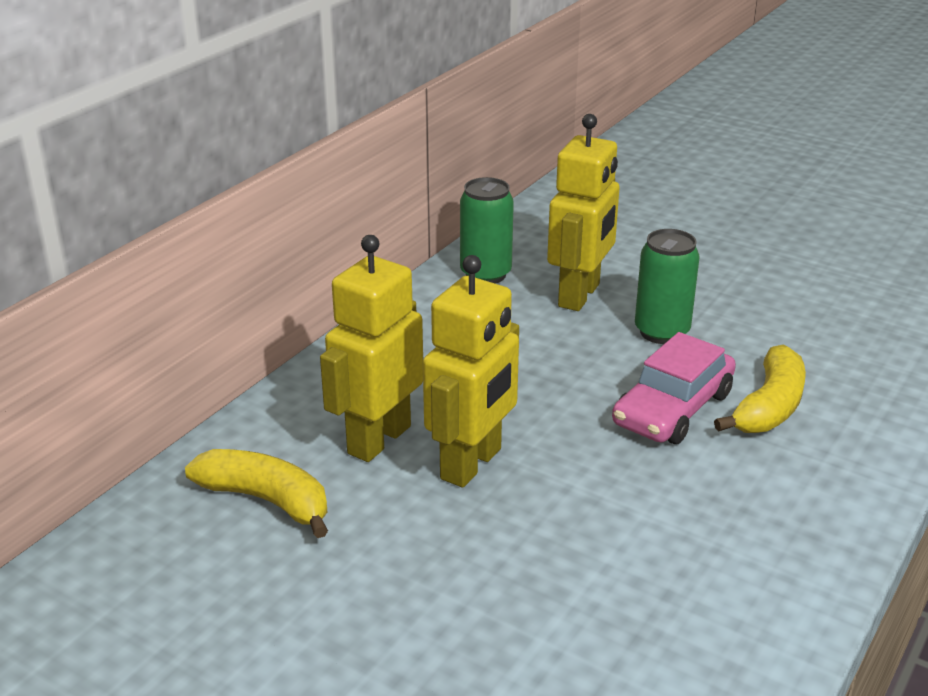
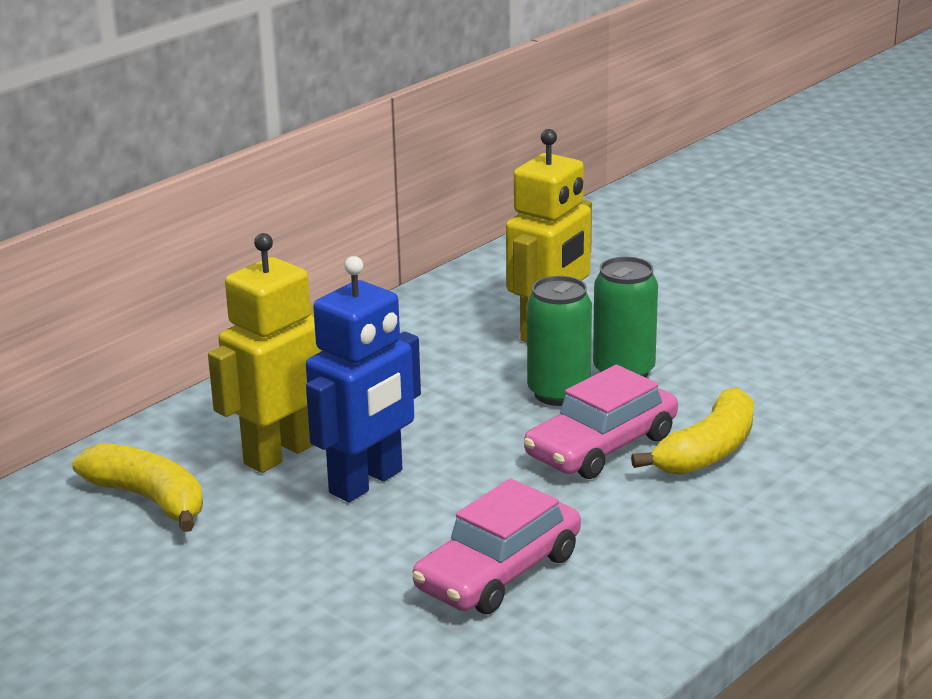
camera: 10 degrees right, 5 degrees down
yellow robot [423,255,519,488] -> blue robot [306,256,421,502]
green can [460,177,514,284] -> green can moved to [527,276,592,406]
none -> pink car [412,478,581,614]

